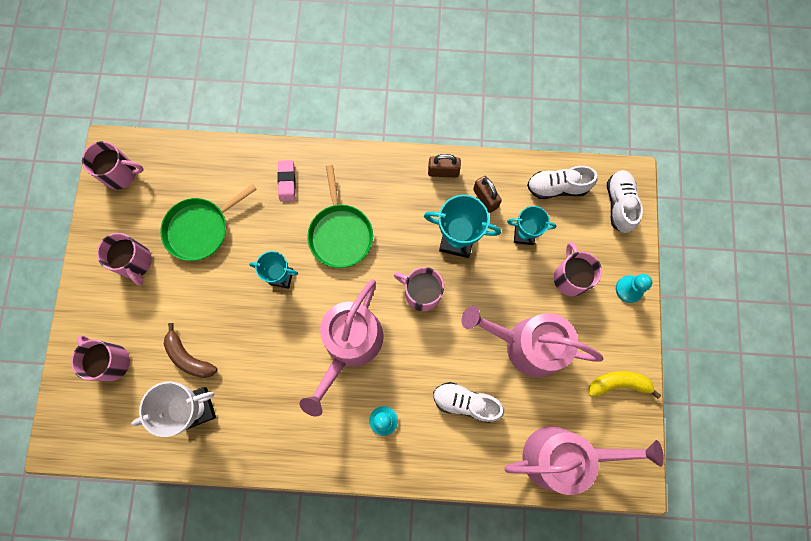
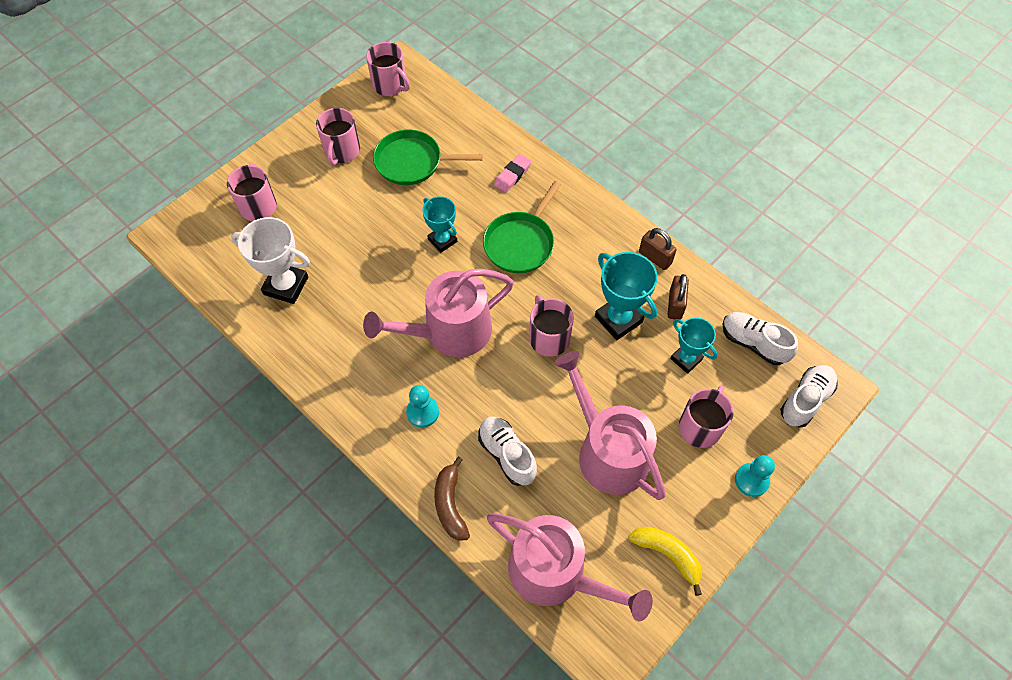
camera: 40 degrees right, 15 degrees down
brown banana [164,323,217,378] -> brown banana moved to [434,457,470,541]

